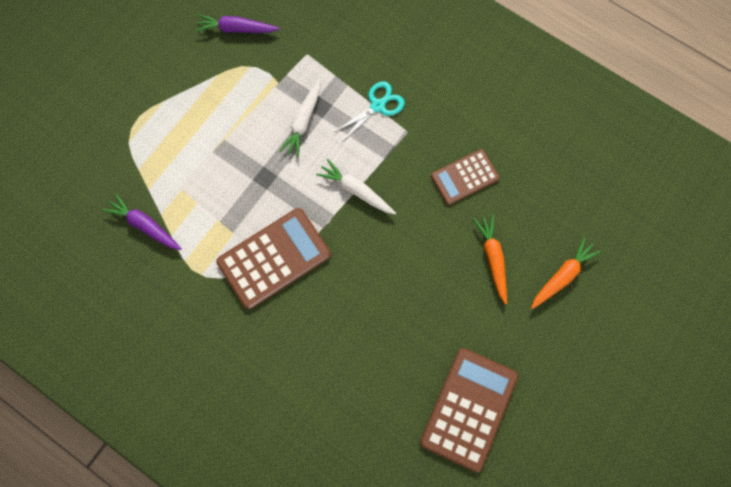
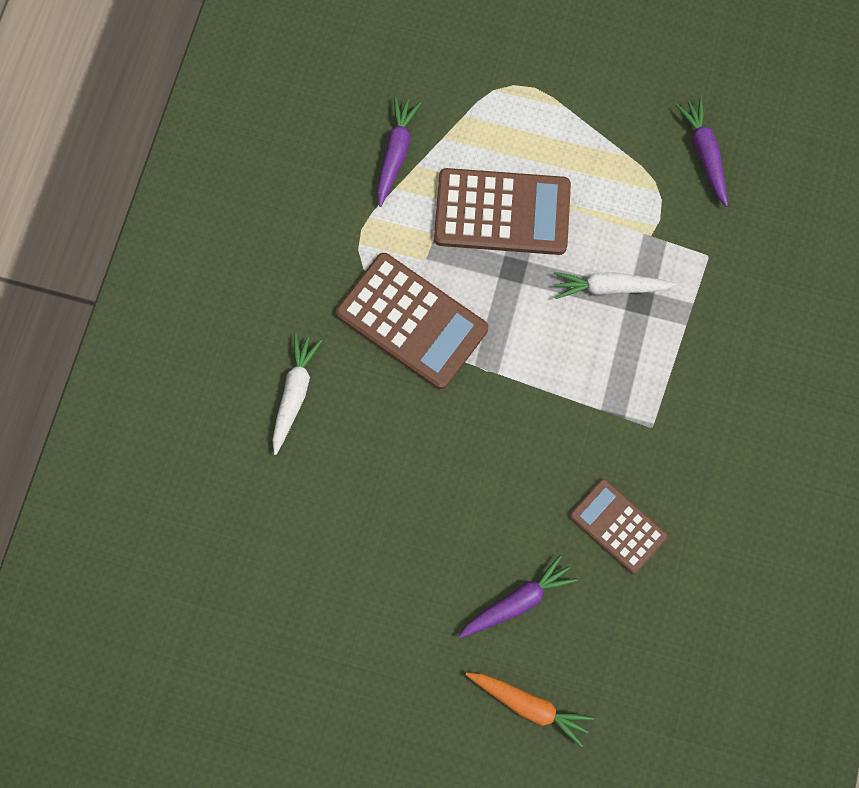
camera: 70 degrees right, 0 degrees up
white carrot [316,159,396,215] -> white carrot moved to [272,333,322,455]
turquoise scissors [334,81,405,142] -> none
brown calculator [420,348,518,472] -> brown calculator moved to [434,168,571,255]
orange carrot [473,214,507,305] -> purple carrot [458,555,577,638]

